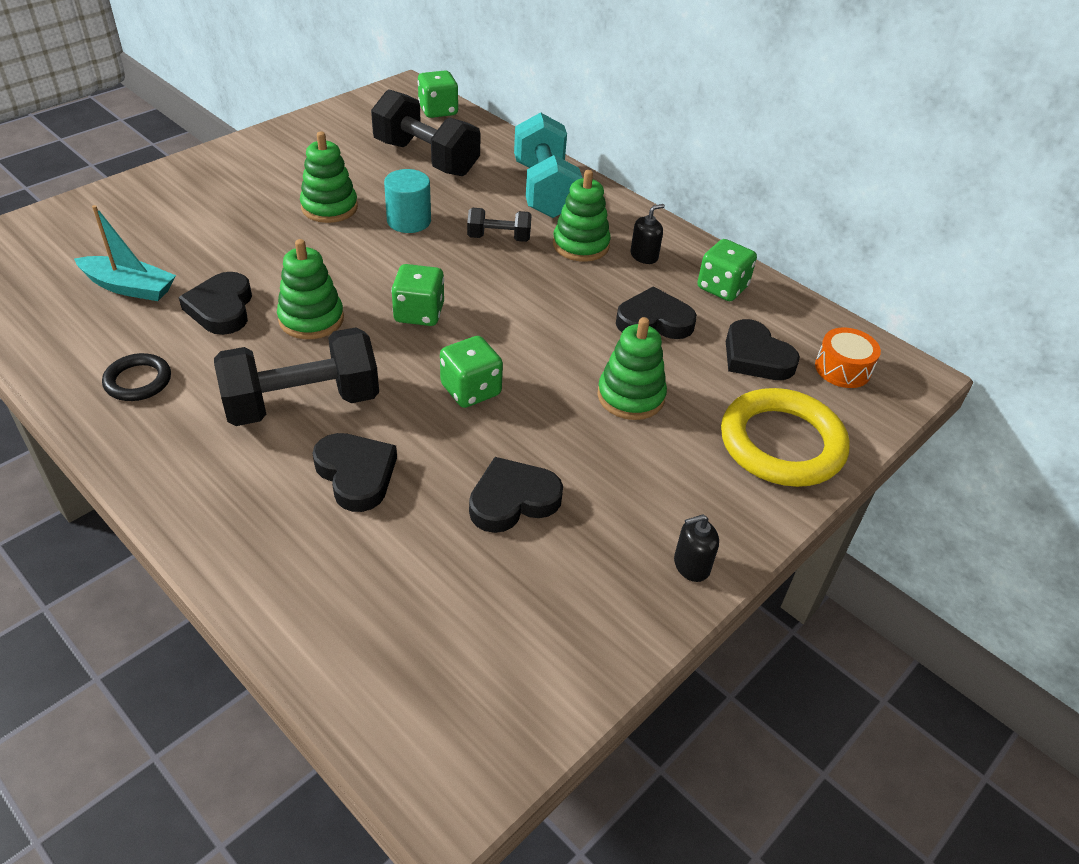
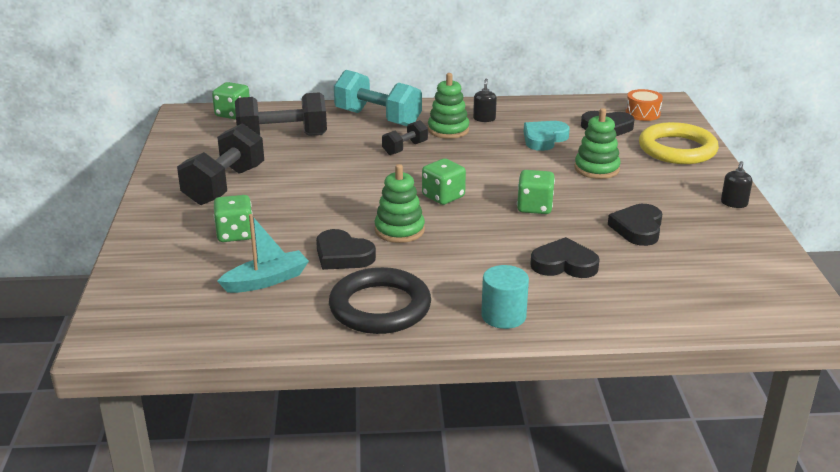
camera: 45 degrees left, 15 degrees down
black ring [102,353,171,401] -> black ring [329,267,431,334], size x1.93
black dumbbell [214,327,379,426] -> black dumbbell moved to [177,123,264,205]
green stacking toy [300,132,358,223] -> none
turquoise cylinder [384,169,431,233] -> turquoise cylinder moved to [481,265,529,329]
black heart [616,286,697,339] -> turquoise heart [524,121,570,151]
green dice [697,239,757,301] -> green dice moved to [214,195,252,242]

